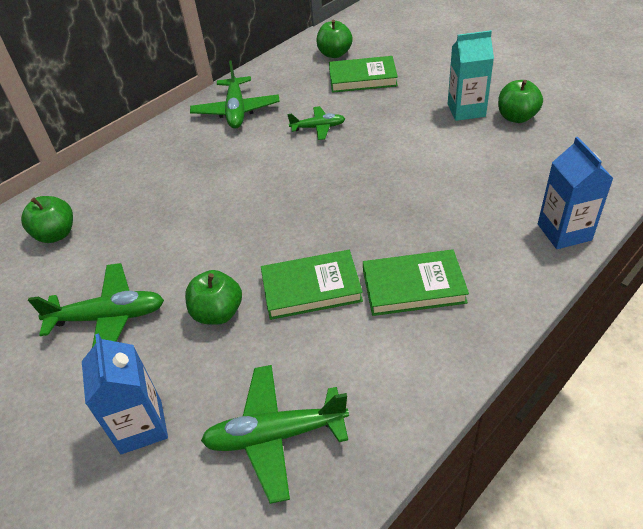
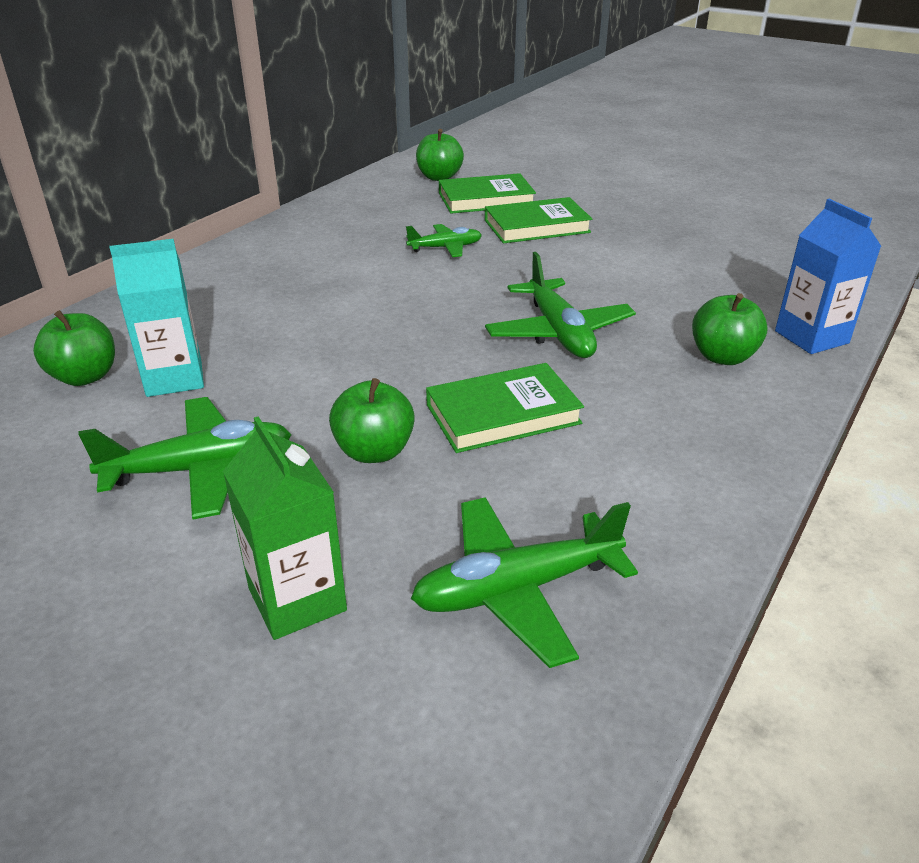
camera: 15 degrees left, 10 degrees down
blue carton [82,334,168,454] -> green carton [223,416,347,640]
green plane [190,60,280,129] -> green plane moved to [485,252,636,358]
green book [363,250,469,316] -> green book moved to [485,197,592,243]
turquoise carton [448,30,494,121] -> turquoise carton moved to [109,239,204,397]
green apple [498,80,543,123] -> green apple moved to [692,293,767,365]

